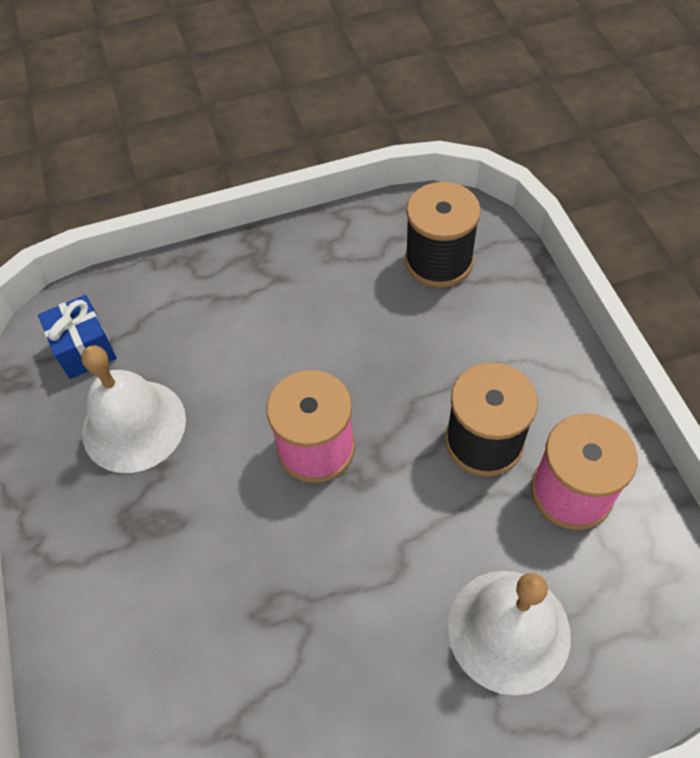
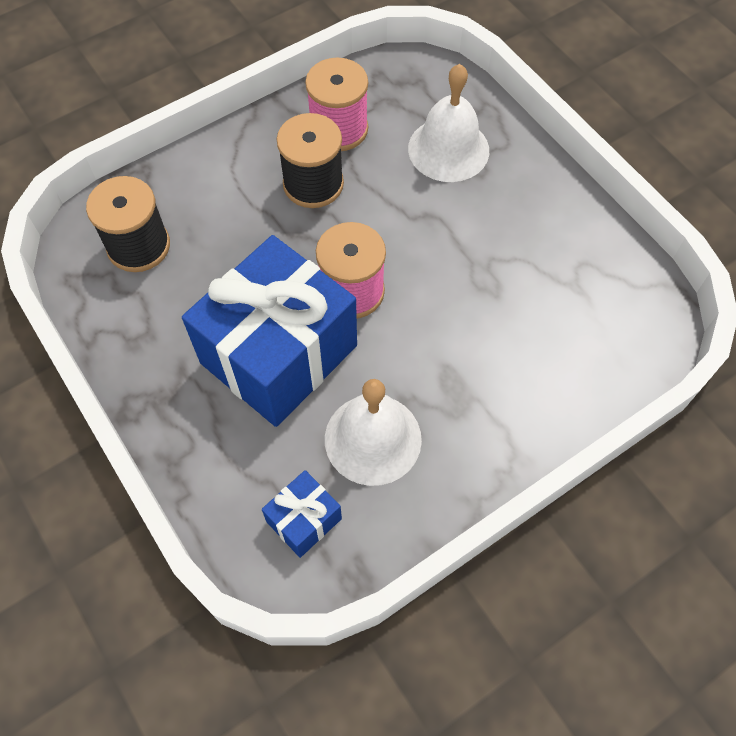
camera: 110 degrees left, 5 degrees up
none -> blue gift [182,235,357,427]

